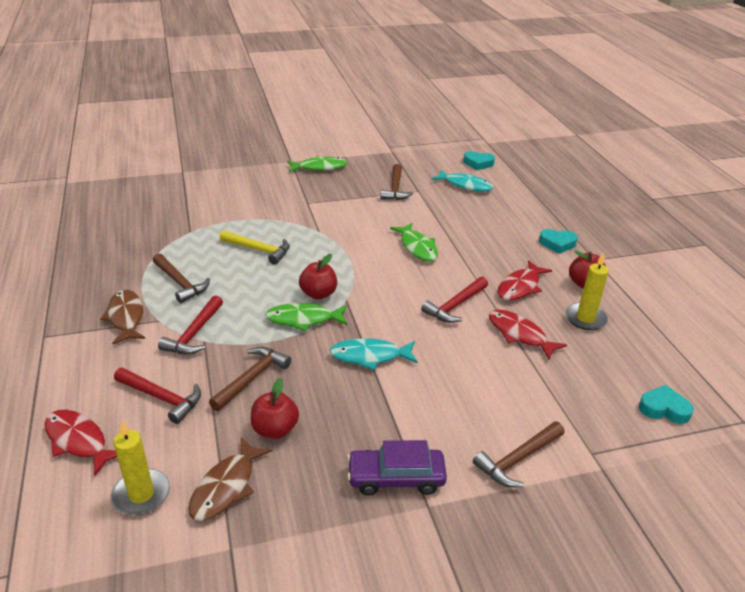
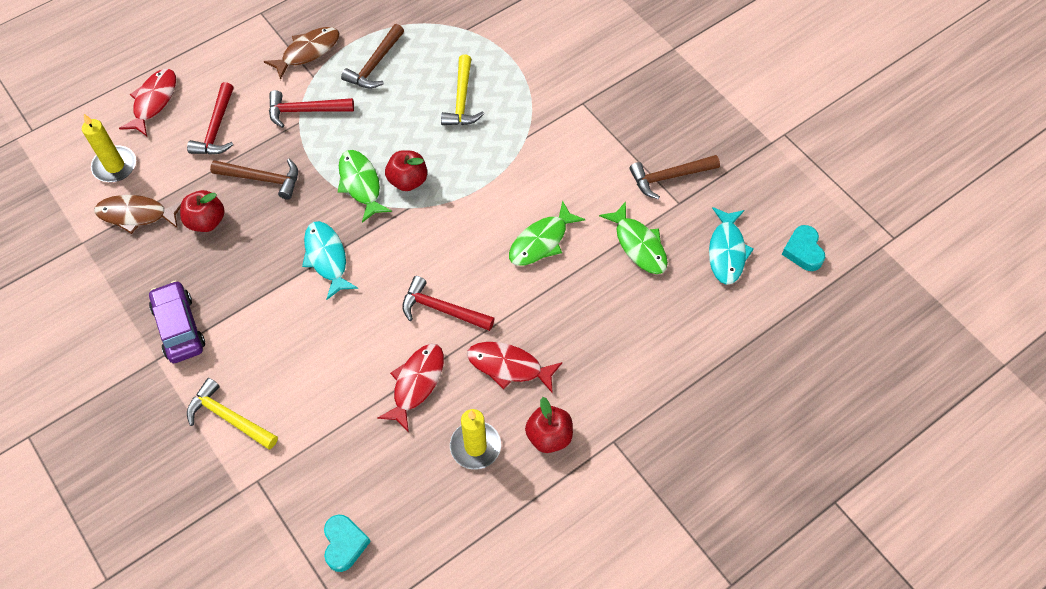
camera: 70 degrees right, 25 degrees up
green fish [287,156,348,172] -> green fish moved to [599,202,668,274]
brown hammer [473,421,565,488] -> yellow hammer [187,378,278,449]
turquoise heart [539,229,578,254] -> none

